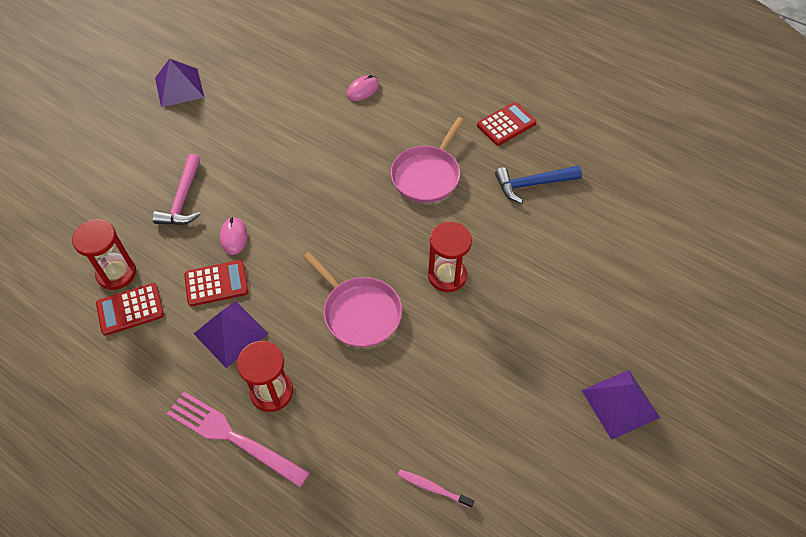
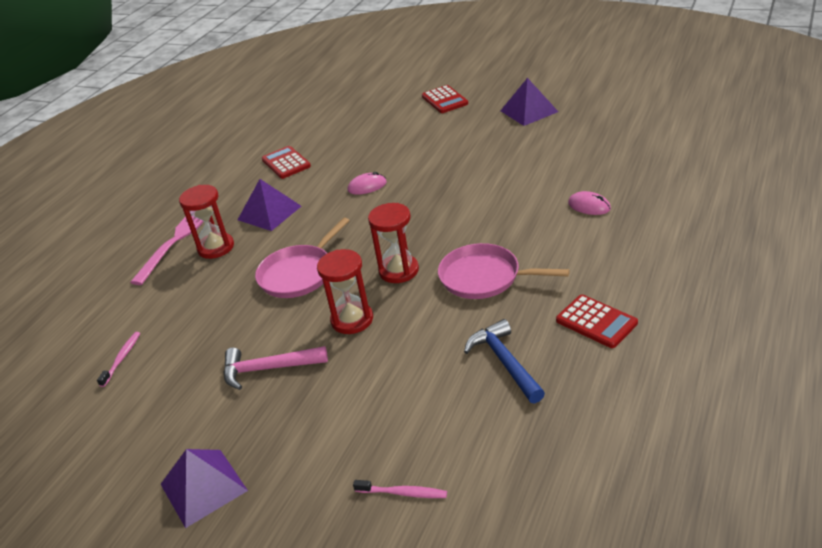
camera: 85 degrees right, 20 degrees down
red hourglass [72,219,136,290] -> red hourglass moved to [368,203,419,283]
pink hammer [153,154,200,225] -> pink hammer moved to [224,346,328,390]
red calculator [184,260,249,306] -> red calculator moved to [422,85,468,113]
none -> pink toothbrush [353,480,447,498]

